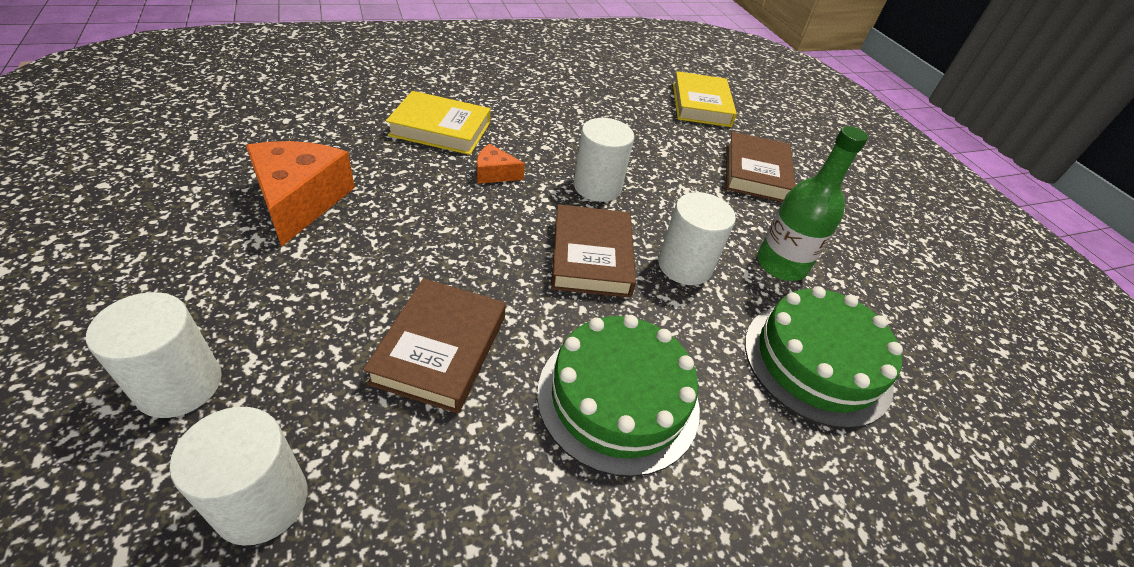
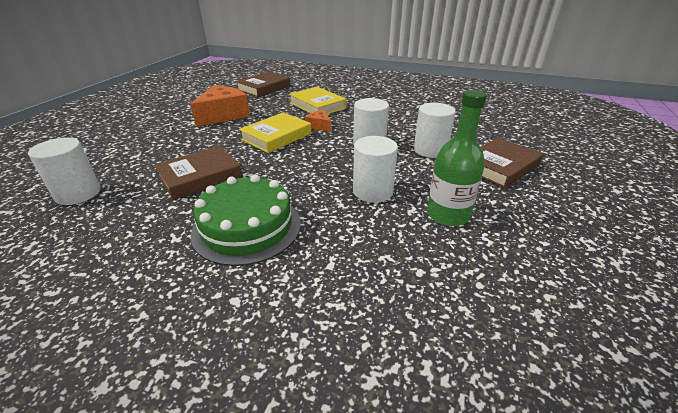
camera: 45 degrees right, 10 degrees down
white cylinder [86,292,222,418] -> white cylinder moved to [414,103,456,158]
brown book [551,204,636,298] -> brown book moved to [236,72,290,97]
yellow book [673,71,737,127] -> yellow book moved to [239,113,311,153]
green cake [745,286,903,429] -> none

